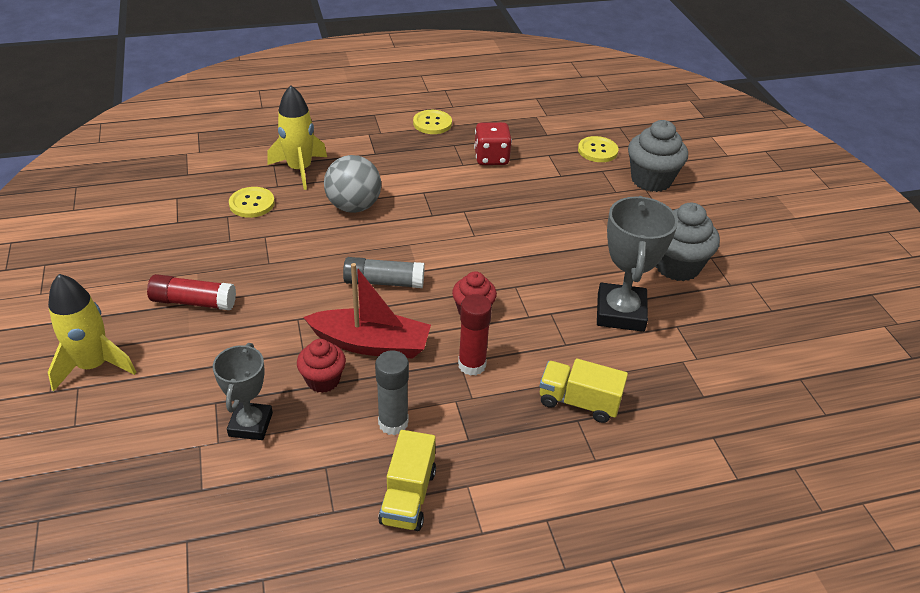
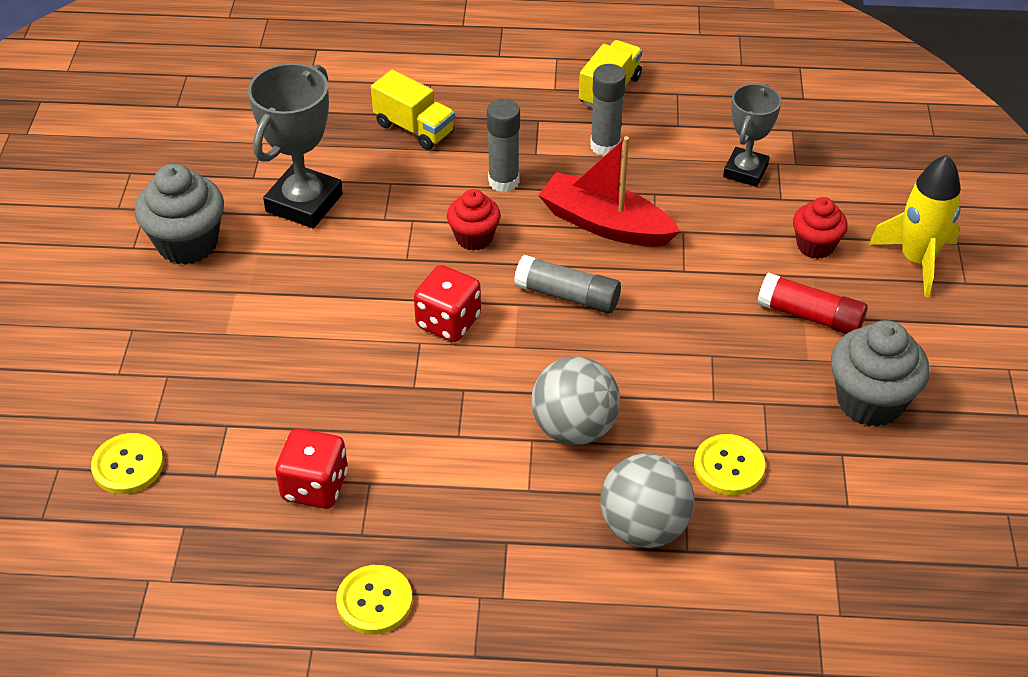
camera: 160 degrees left, 5 degrees up
yellow rocket [267,85,327,190] -> grey ball [600,453,695,548]
red cupcake [297,339,346,393] -> red cupcake moved to [793,197,848,259]
red glue stick [458,294,492,376] -> grey glue stick [487,99,520,192]
grey cupcake [628,120,688,192] -> grey cupcake moved to [831,320,930,427]
none -> red dice [414,265,481,342]

